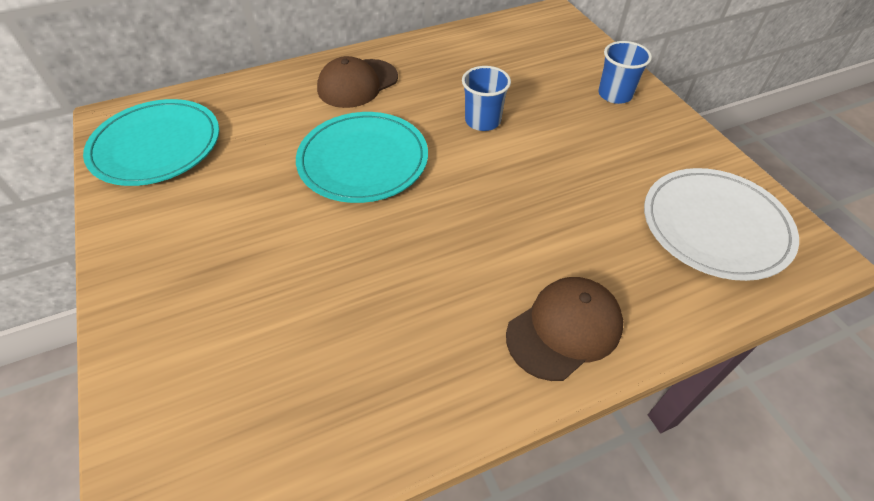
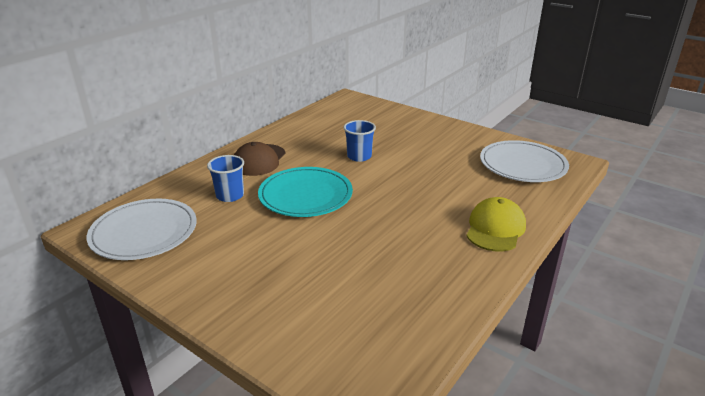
camera: 30 degrees left, 20 degrees down
turquoise plate [83,99,219,186] -> white plate [87,199,197,260]
brown cap [506,277,623,381] -> yellow cap [467,197,526,251]
blue cup [598,41,652,104] -> blue cup moved to [207,155,244,202]

